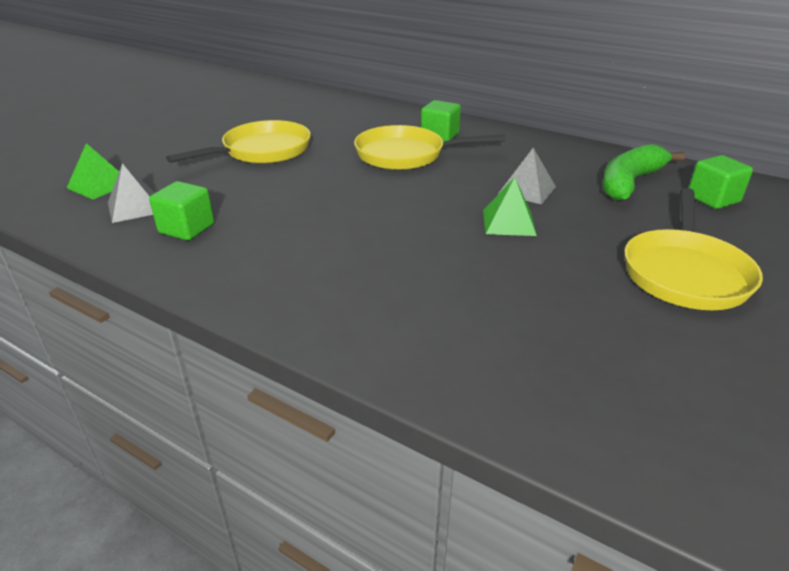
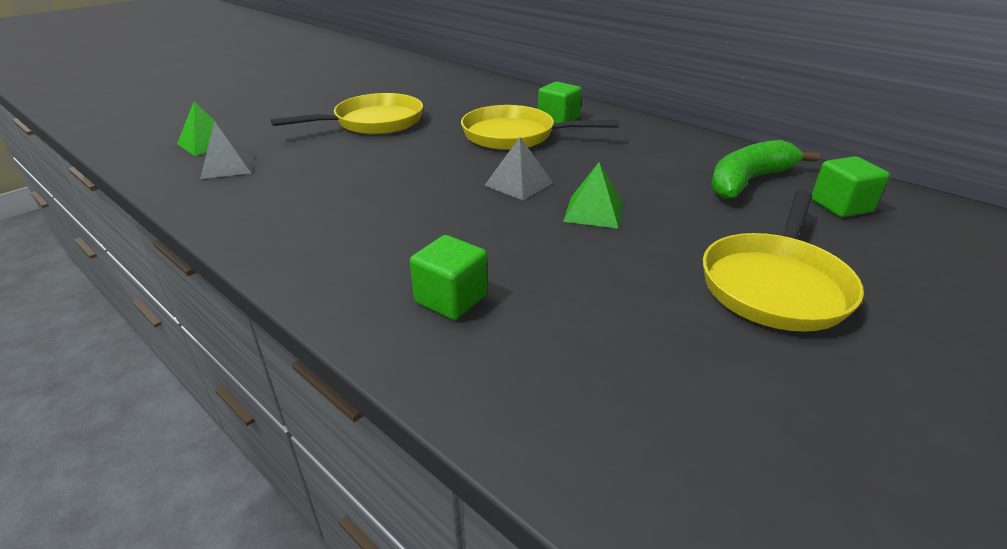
camera: 10 degrees right, 0 degrees up
green cube [149,181,214,240] -> green cube moved to [410,235,488,320]
grey pyramid [498,148,556,205] -> grey pyramid moved to [484,137,553,200]

